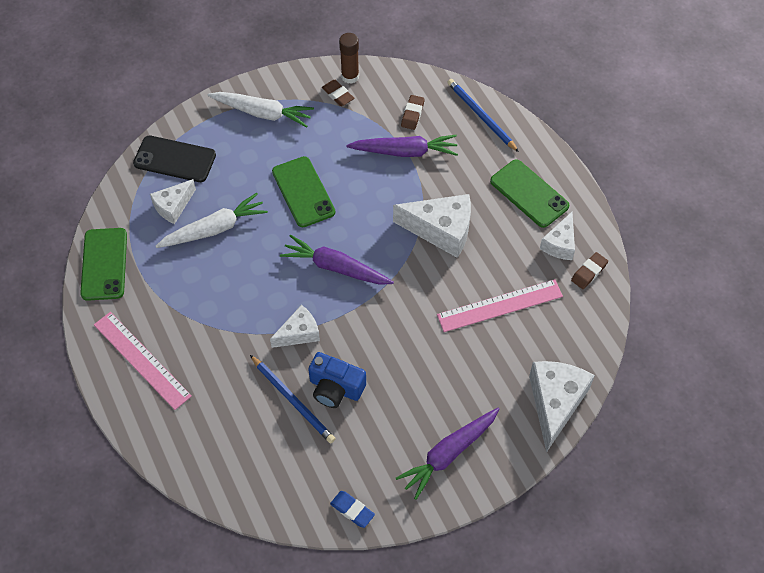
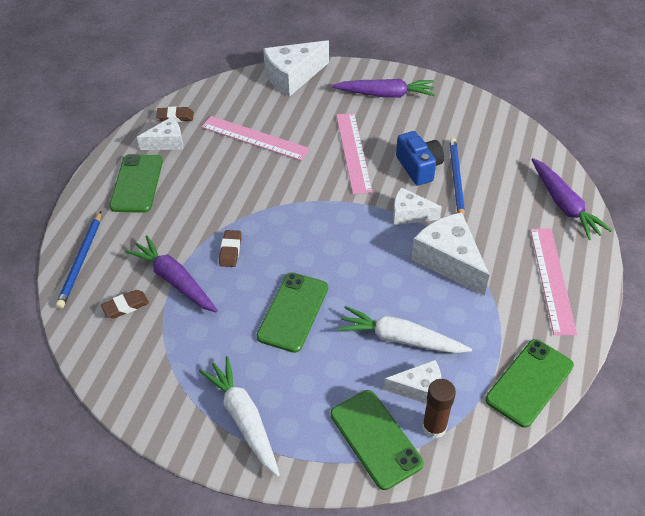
camera: 135 degrees left, 10 degrees down
black phone [133,136,216,182] -> green phone [331,390,424,490]
purple carrot [280,235,394,285] -> purple carrot moved to [531,158,612,240]
brown eraser [322,80,354,106] -> brown eraser moved to [219,230,241,267]
blue eraser [330,491,375,528] -> none
brown glue stick [339,33,359,84] -> brown glue stick moved to [422,379,456,439]
white cheese [393,194,471,258] -> white cheese moved to [411,212,489,296]
none -> pink ruler [336,113,373,195]

